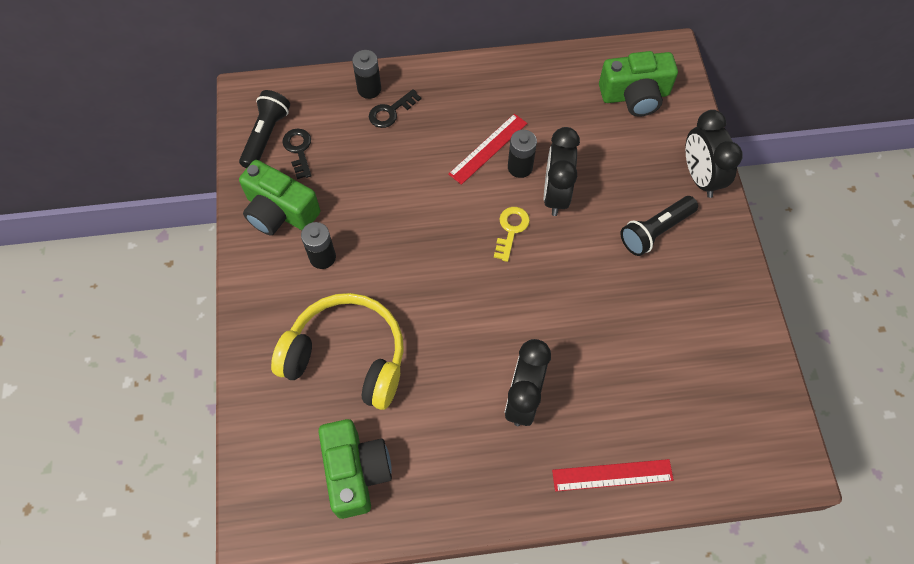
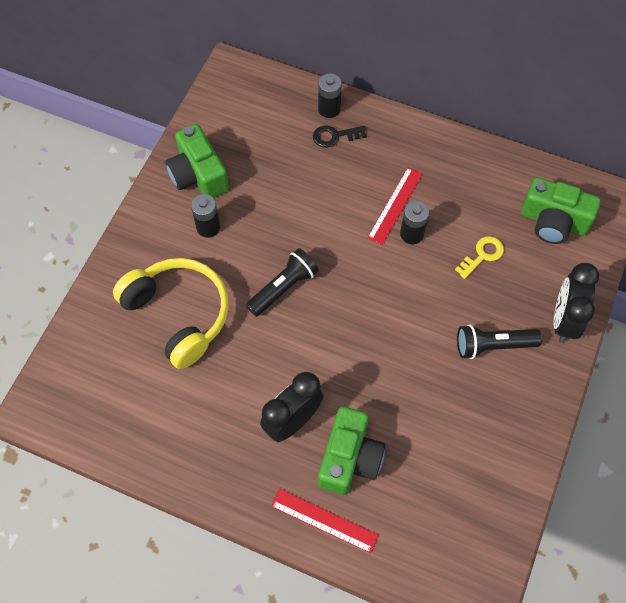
camera: 30 degrees right, 0 degrees up
black flashlight [239,90,290,168] -> black flashlight moved to [246,248,319,317]
black key [282,129,311,179] -> none
green camera [318,419,392,519] -> green camera moved to [318,406,386,495]
red ruler [448,114,528,185] -> red ruler turned 45 degrees counterclockwise [367,167,423,245]
yellow key [494,207,530,262] -> yellow key moved to [455,236,504,279]
black clock [544,127,580,216] -> none

